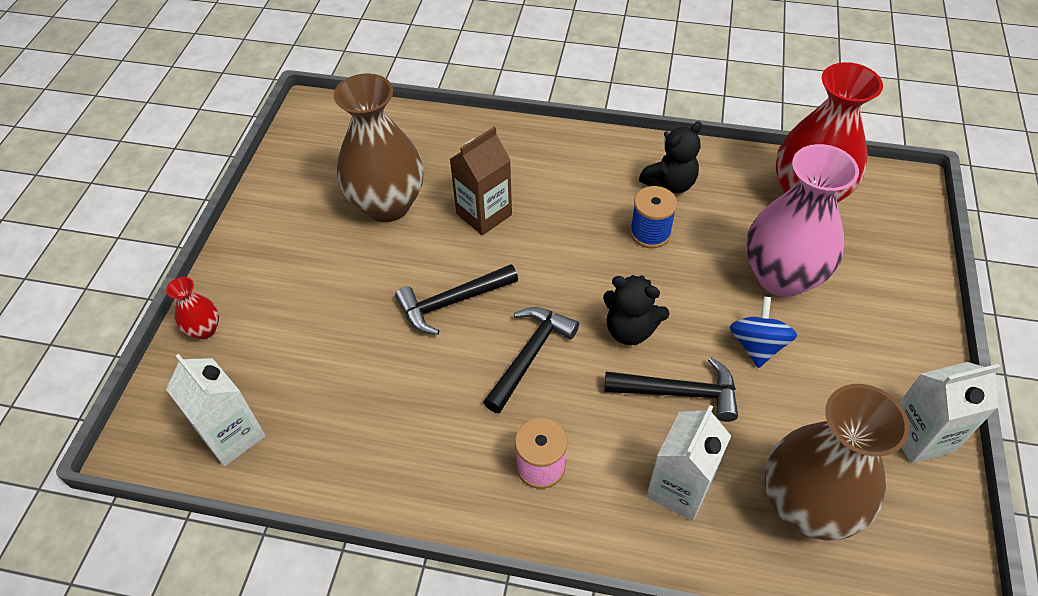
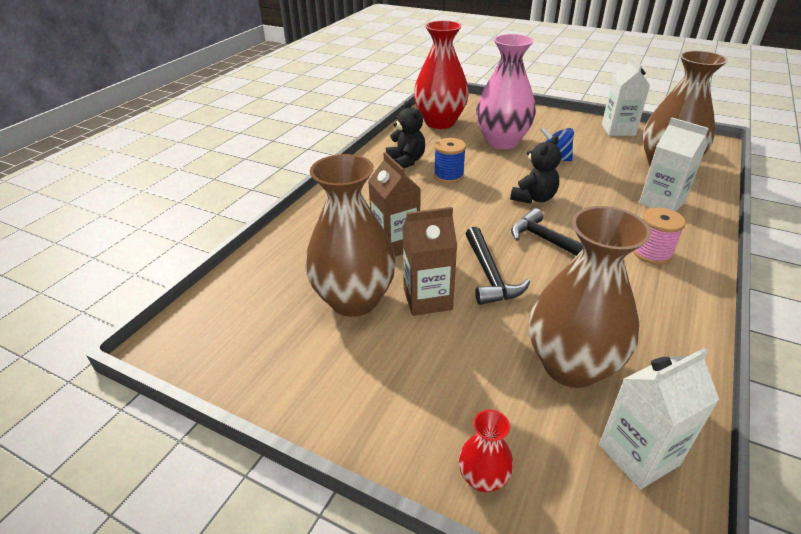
camera: 75 degrees left, 15 degrees down
black hammer [604,357,738,422] -> none
none -> brown carton [402,207,457,316]
none -> brown vase [529,206,652,388]

